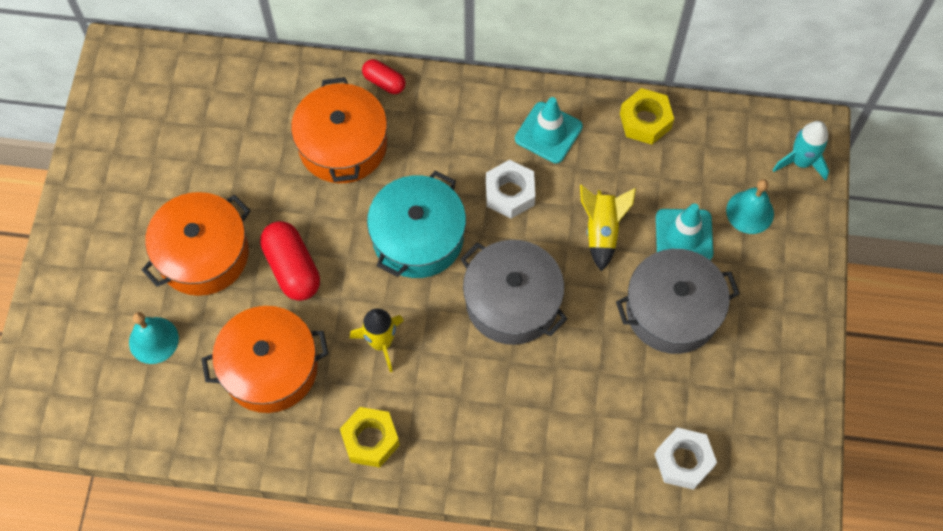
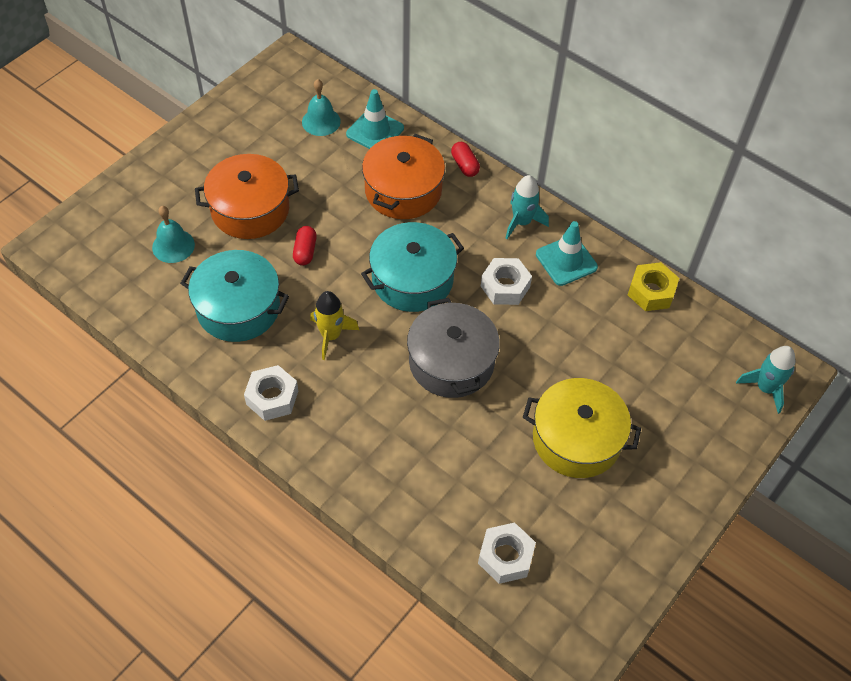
camera: 30 degrees right, 10 degrees down
orange pot [201,306,328,413] -> turquoise pot [180,250,289,342]
red capsule [260,221,320,301] -> red capsule [293,226,317,265], size x0.59
yellow nut [340,407,400,468] -> white nut [244,365,298,421]
yellow rocket [580,185,636,272] -> none
grey pot [616,249,740,354] -> yellow pot [523,378,641,478]
turquoise traffic cone [656,203,713,260] -> turquoise traffic cone moved to [346,89,404,149]
turquoise bell [726,179,774,234] -> turquoise bell moved to [302,79,341,136]
none -> turquoise rocket [506,175,549,239]

